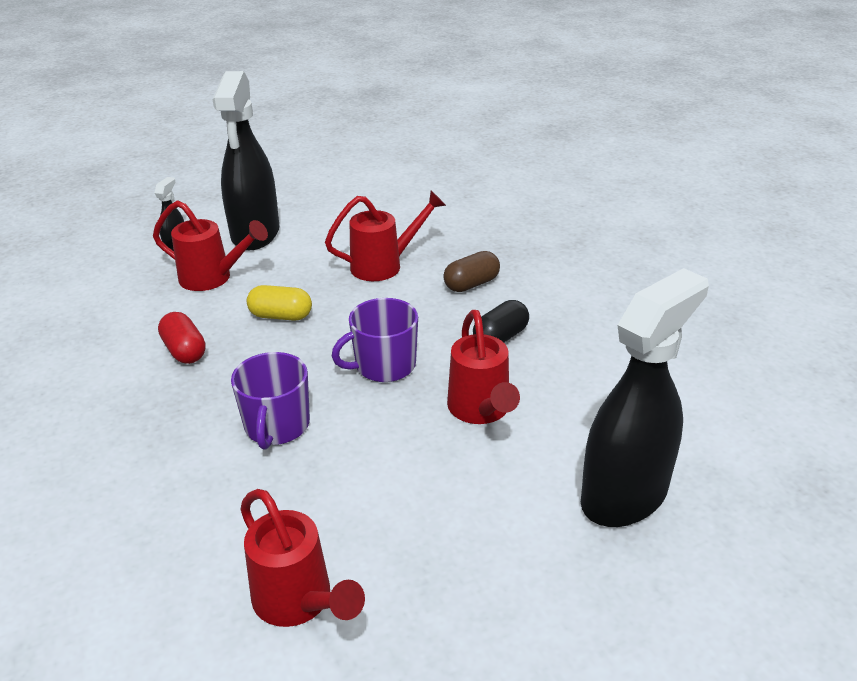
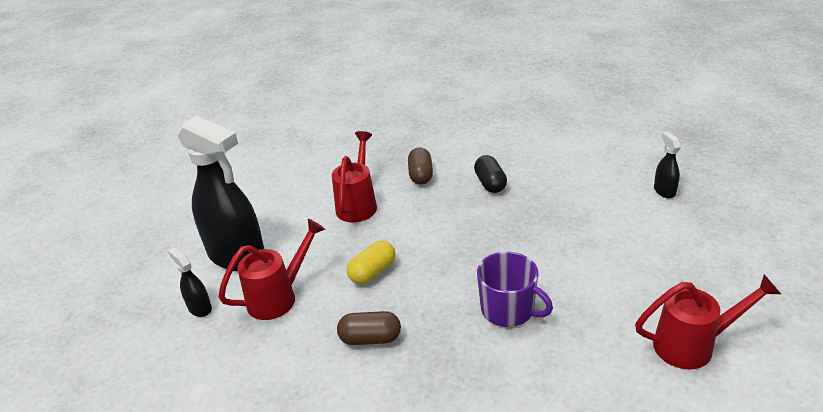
camera: 55 degrees left, 0 degrees up
red capsule [158,312,206,364] -> brown capsule [337,311,401,345]
purple mug [332,298,418,382] -> none
red watering can [447,310,520,424] -> none
black spray bottle [581,268,709,527] -> black spray bottle [654,132,681,198], size x0.43

